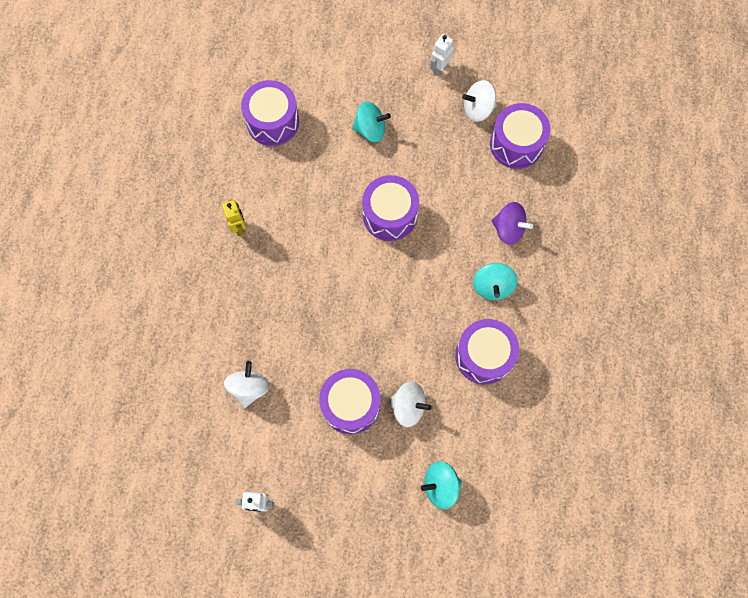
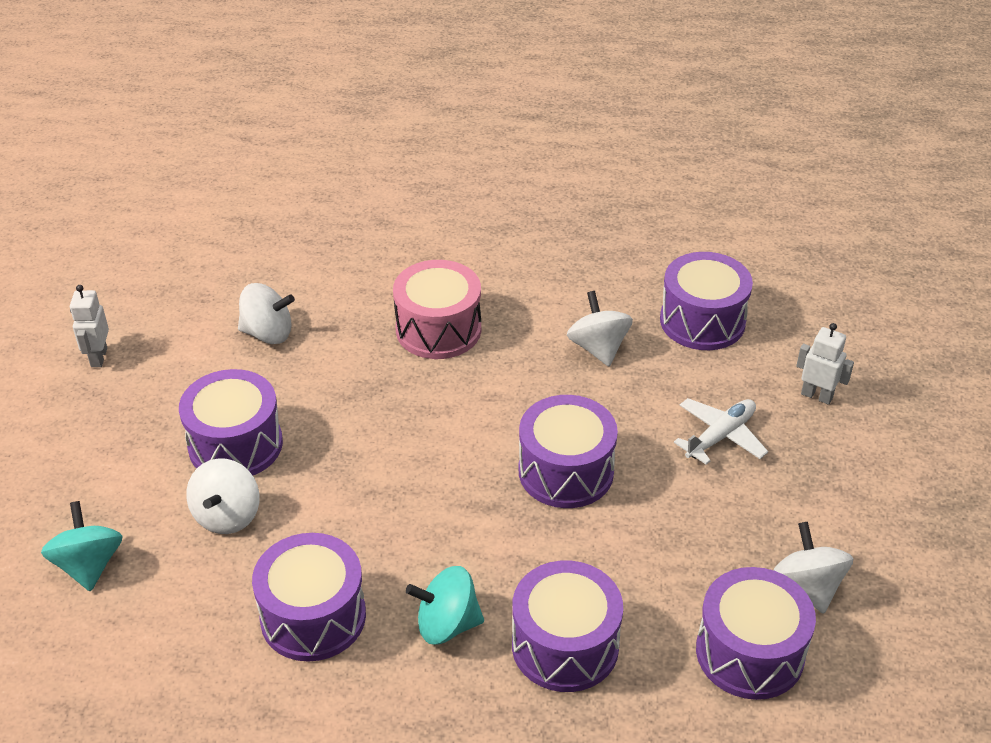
camera: 85 degrees right, 30 degrees down
yellow robot [222,199,246,236] -> none
turquoise spinning top [352,101,391,142] -> white plane [674,398,768,465]
white robot [430,34,454,76] -> white robot moved to [796,323,854,405]
purple spinning top [492,202,533,245] -> purple drum [512,560,623,692]
none -> pink drum [393,260,481,359]
none -> white spinning top [567,291,633,366]

